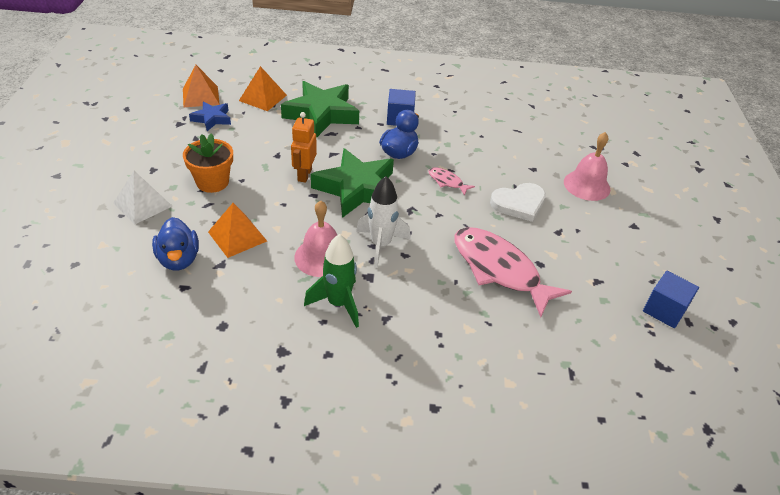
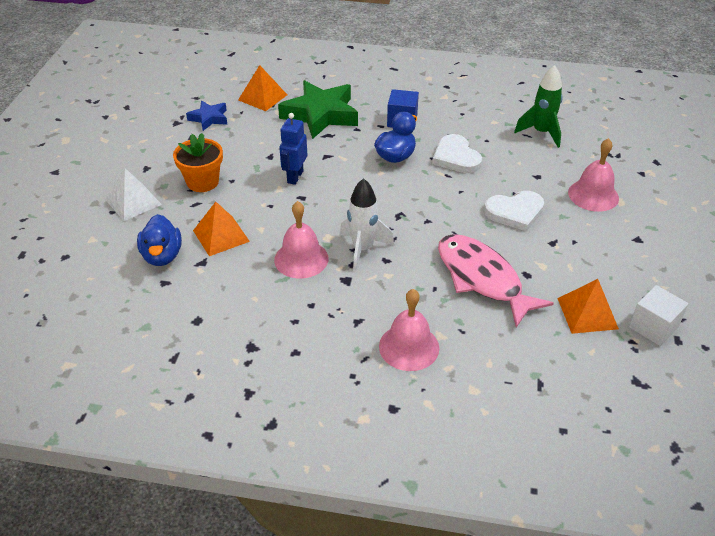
camera: 10 degrees right, 0 degrees up
orange pyramid [183,65,220,108] -> orange pyramid moved to [557,279,619,334]
orange robot [291,112,317,183] -> blue robot [279,113,307,185]
green rocket [304,234,359,328] -> green rocket moved to [514,65,563,148]
green star [311,148,394,218] -> none
pink fish [429,167,475,196] -> none
blue cube [643,271,699,328] -> white cube [629,285,688,346]
none -> pink bell [379,289,439,371]
none -> white heart [432,134,482,173]

